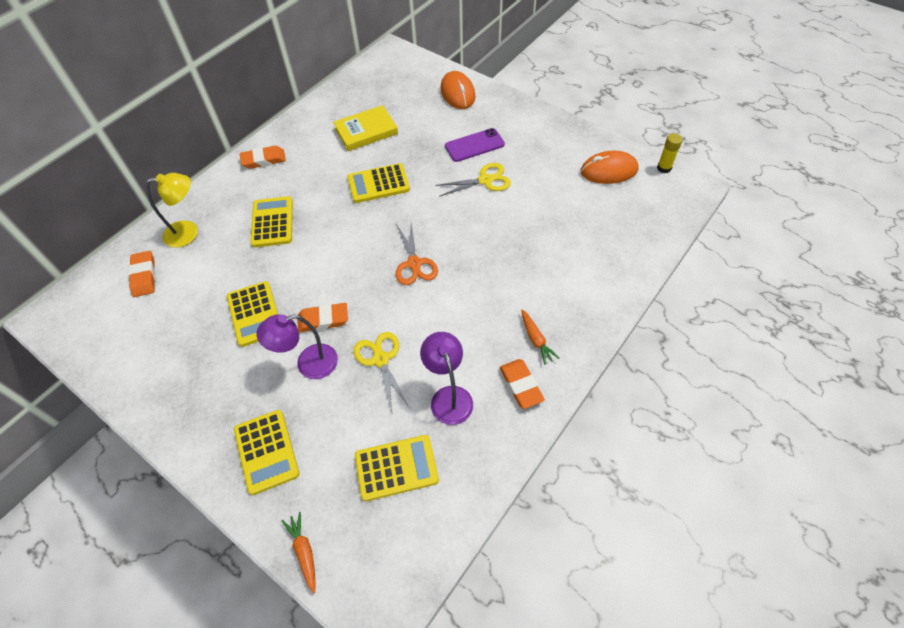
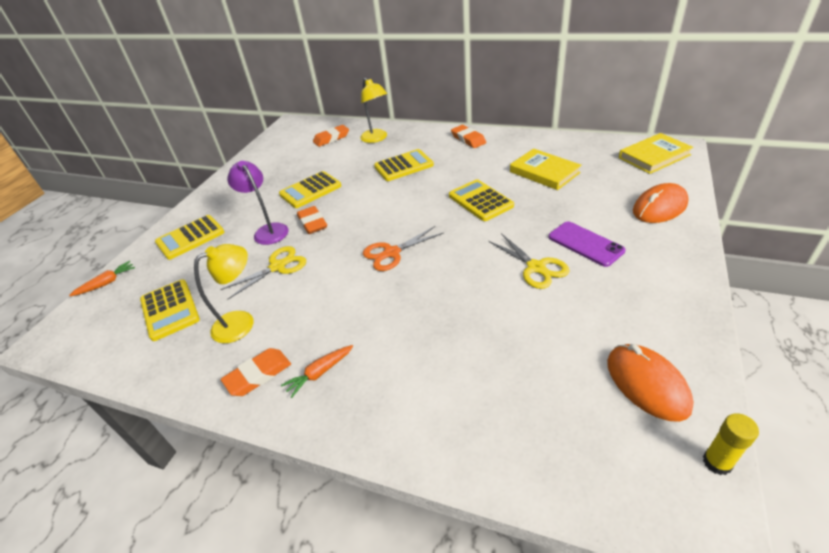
camera: 75 degrees right, 15 degrees down
purple lamp [420,332,473,425] -> yellow lamp [194,244,253,343]
none -> yellow book [619,133,693,174]

